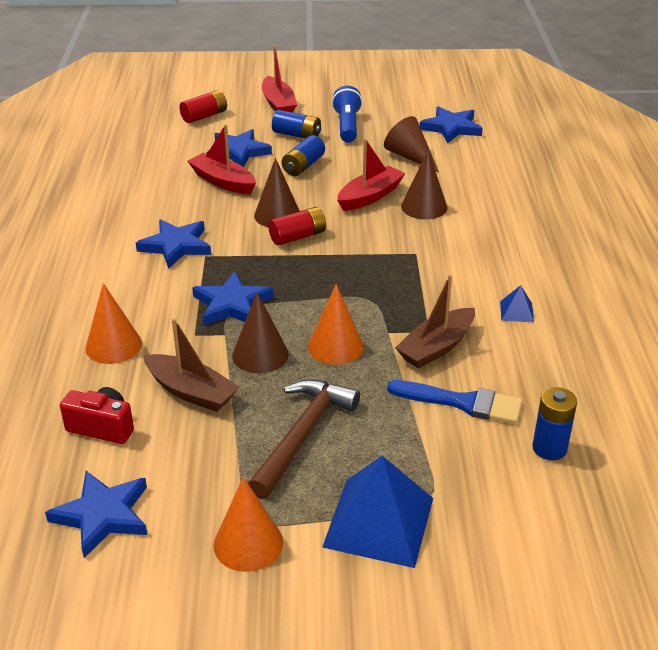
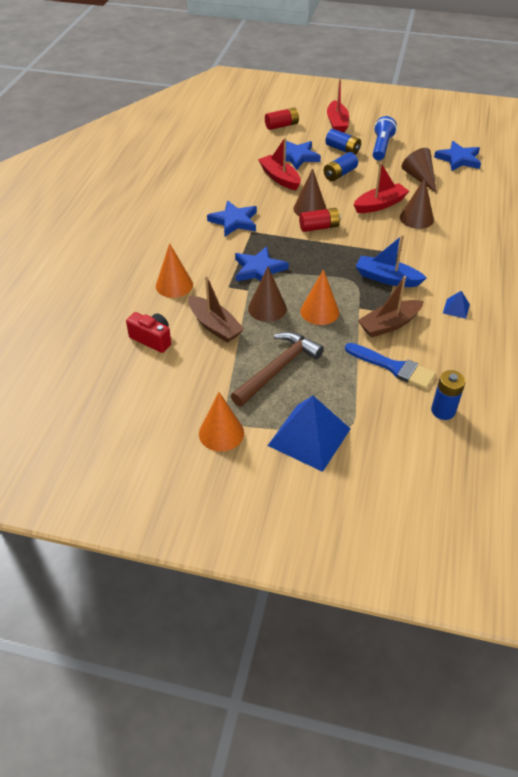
camera: 15 degrees right, 10 degrees up
blue star [45,471,147,558] -> none
none -> blue boat [355,235,426,287]

